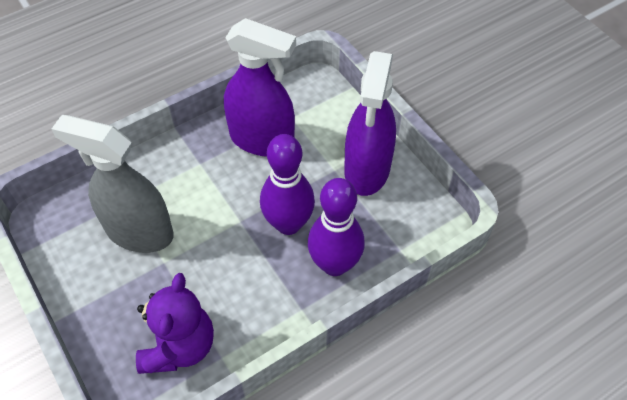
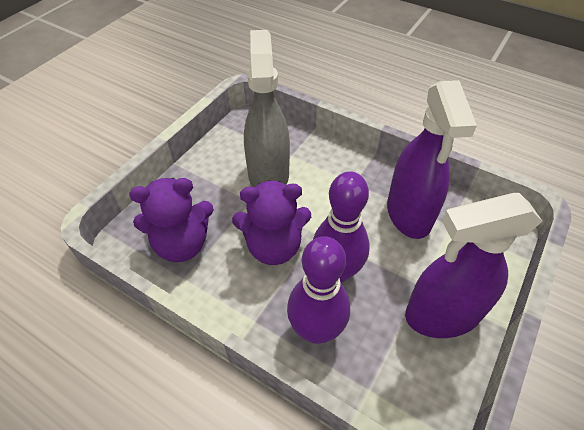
camera: 65 degrees right, 5 degrees down
none -> purple teddy bear [232,180,311,265]

